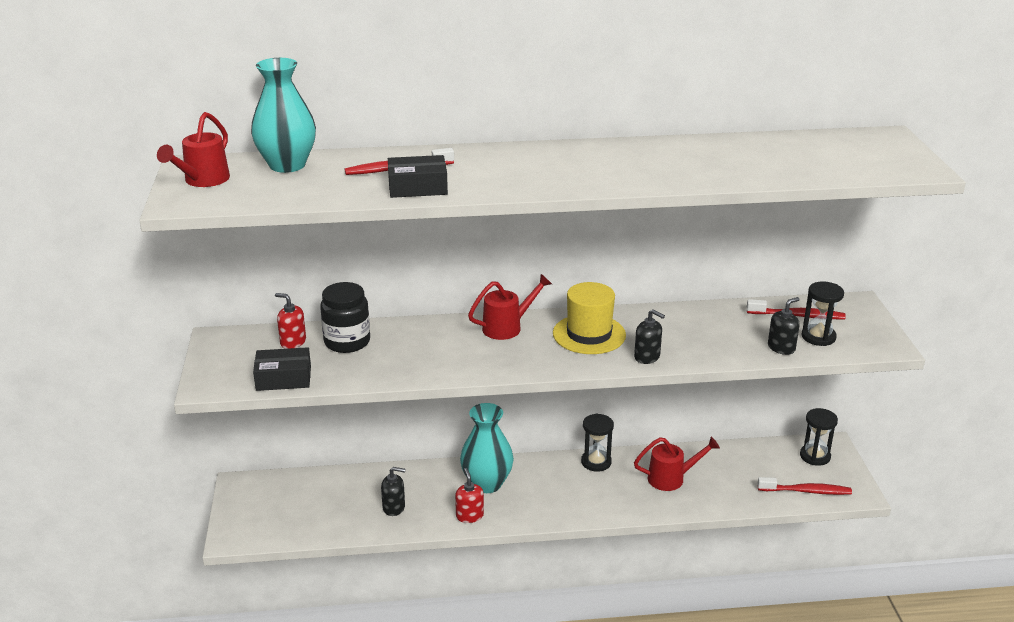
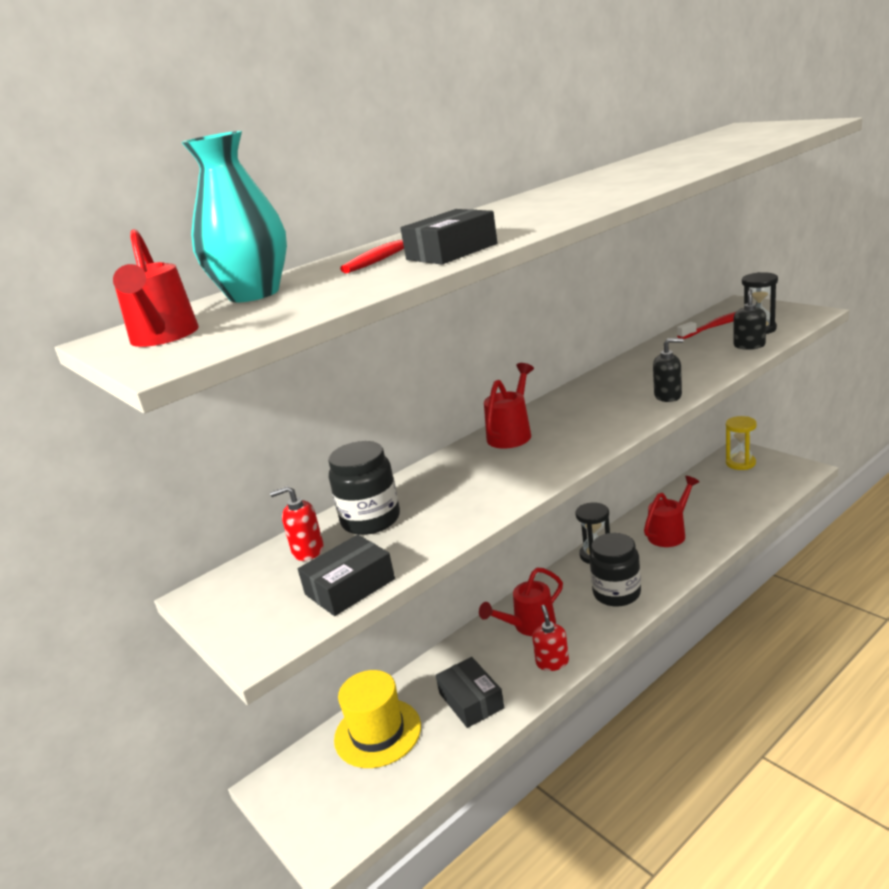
camera: 30 degrees left, 5 degrees down
black soap dispenser [381,467,406,516] -> black box [436,657,505,728]
red soap dispenser [455,468,484,523] -> red soap dispenser turned 45 degrees clockwise [532,605,569,671]
turquoise vase [460,403,514,493] -> red watering can [479,568,563,636]
yellow hat [553,282,626,354] -> yellow hat moved to [334,670,421,768]
red toothbrush [757,477,852,495] -> none
black hourglass [800,408,838,466] -> yellow hourglass [726,416,757,470]
none -> black jar [590,533,641,607]

